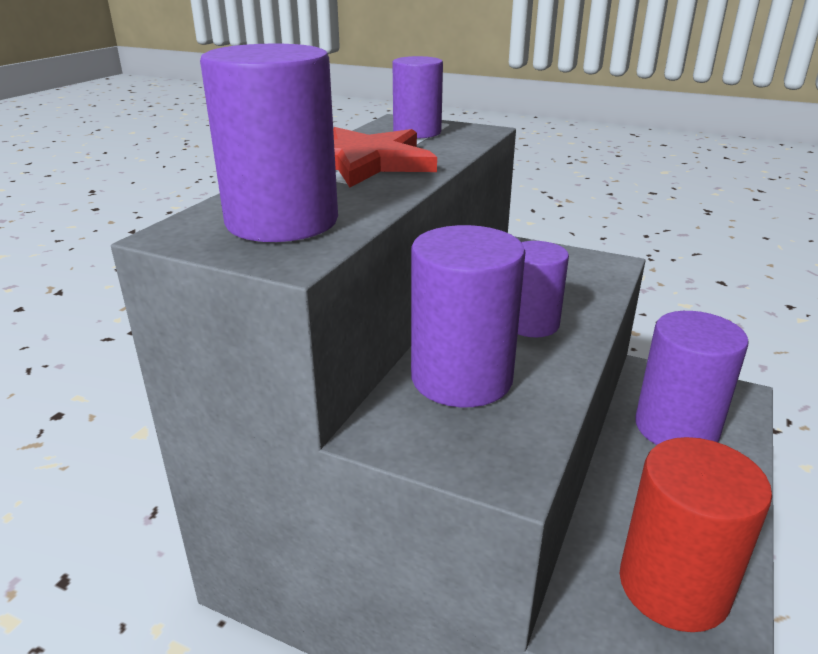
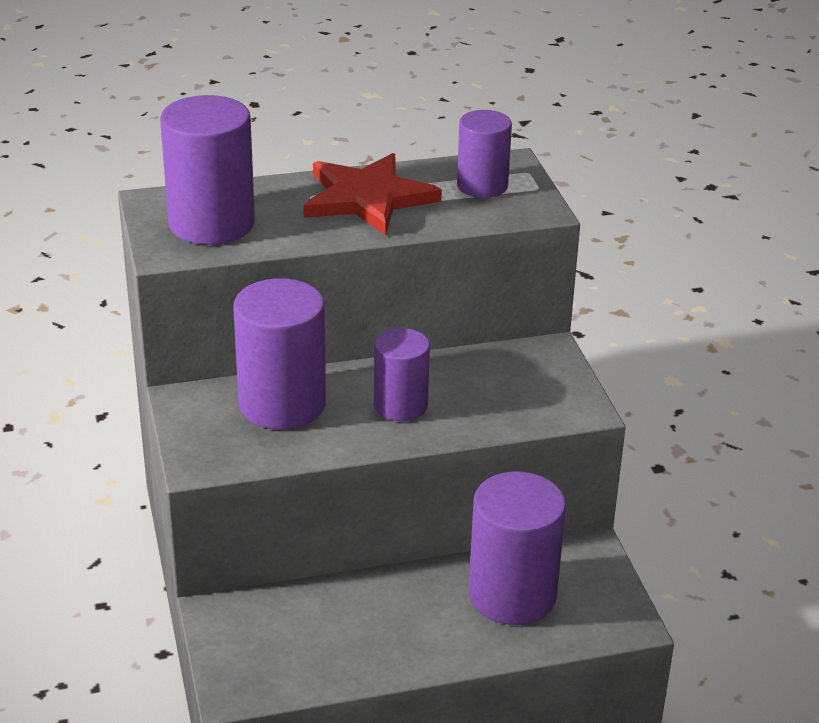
camera: 50 degrees right, 5 degrees up
red cylinder [620,437,772,632] -> none

